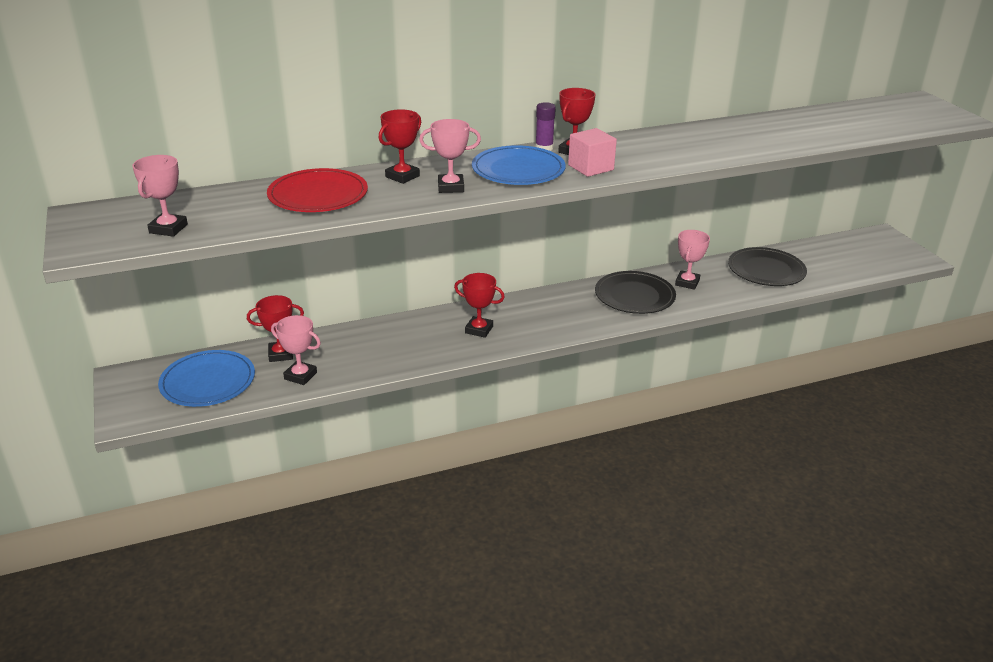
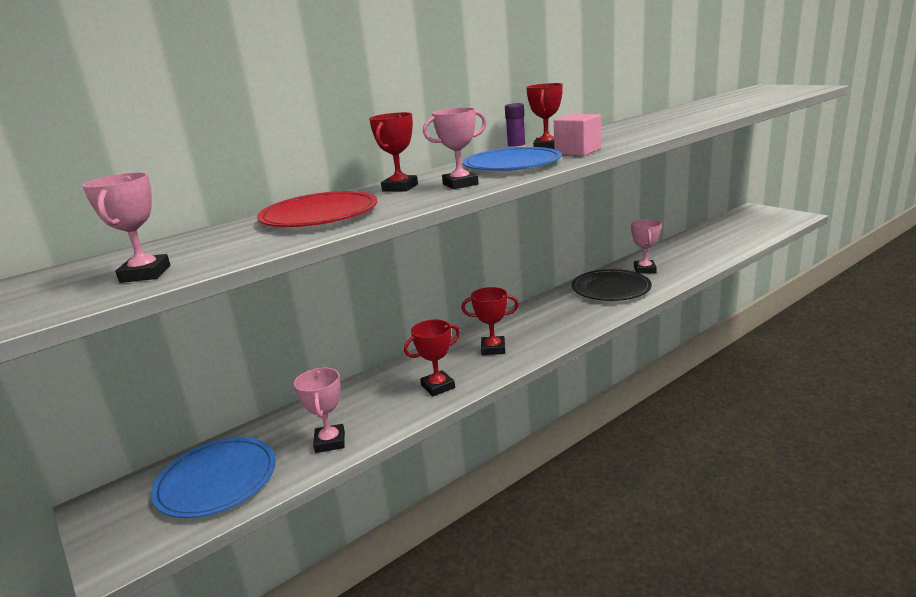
camera: 15 degrees left, 10 degrees down
red trophy [247,295,304,362] -> red trophy moved to [404,320,460,396]
pink trophy [271,315,321,385] -> pink trophy turned 75 degrees clockwise [294,368,345,453]
black plate [728,247,807,286] -> none

